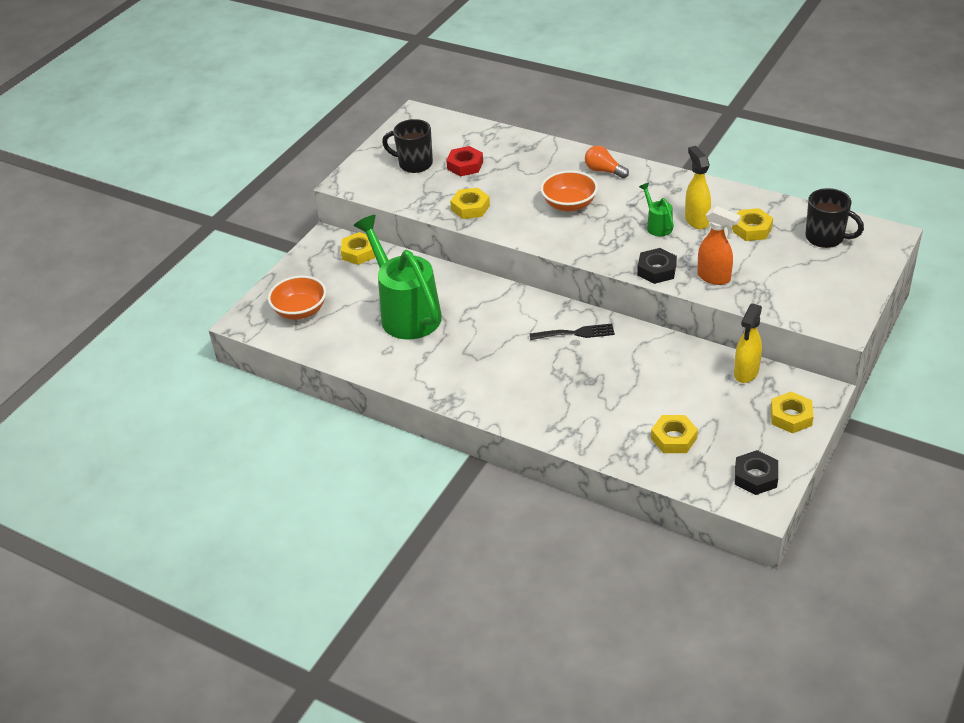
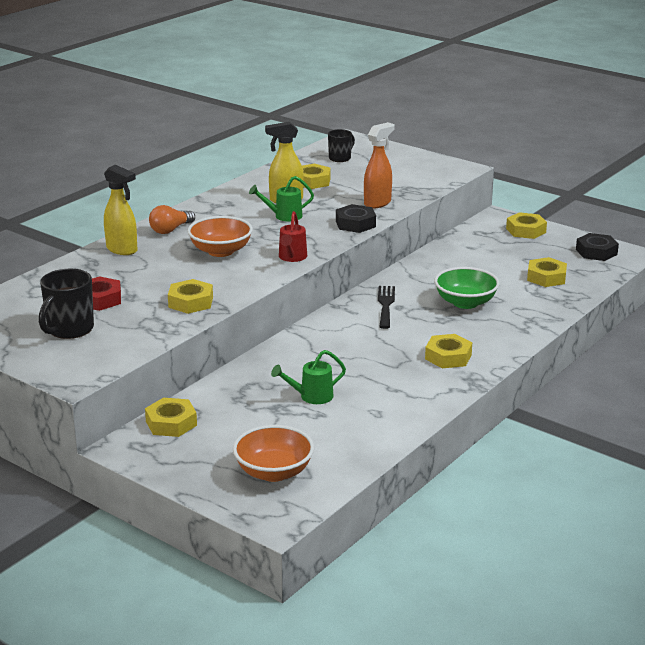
camera: 85 degrees left, 15 degrees down
green watering can [353,215,442,340] -> green watering can [271,350,346,404], size x0.43
yellow spray bottle [734,304,762,383] -> yellow spray bottle moved to [104,165,137,255]
black mug [805,188,864,248] -> black mug [328,129,355,162], size x0.64
none -> red watering can [279,211,307,262]
none -> yellow nut [425,334,472,368]
none -> green bowl [434,267,500,309]

